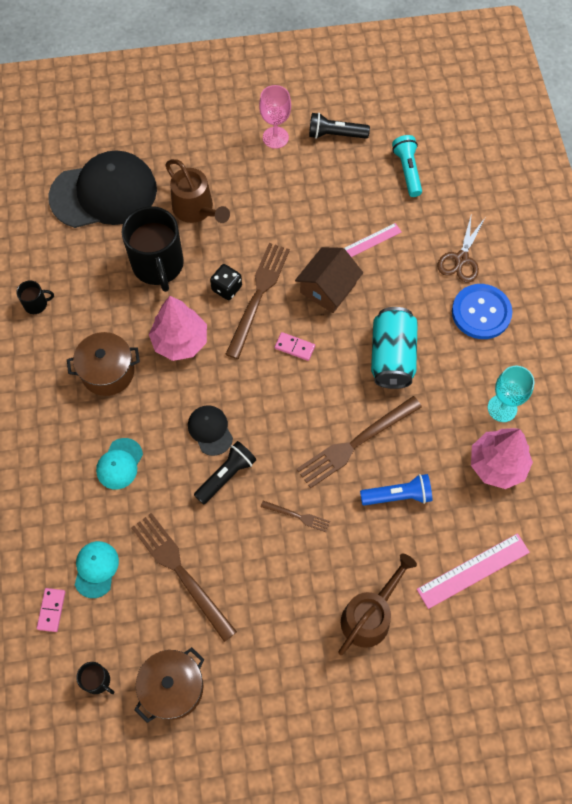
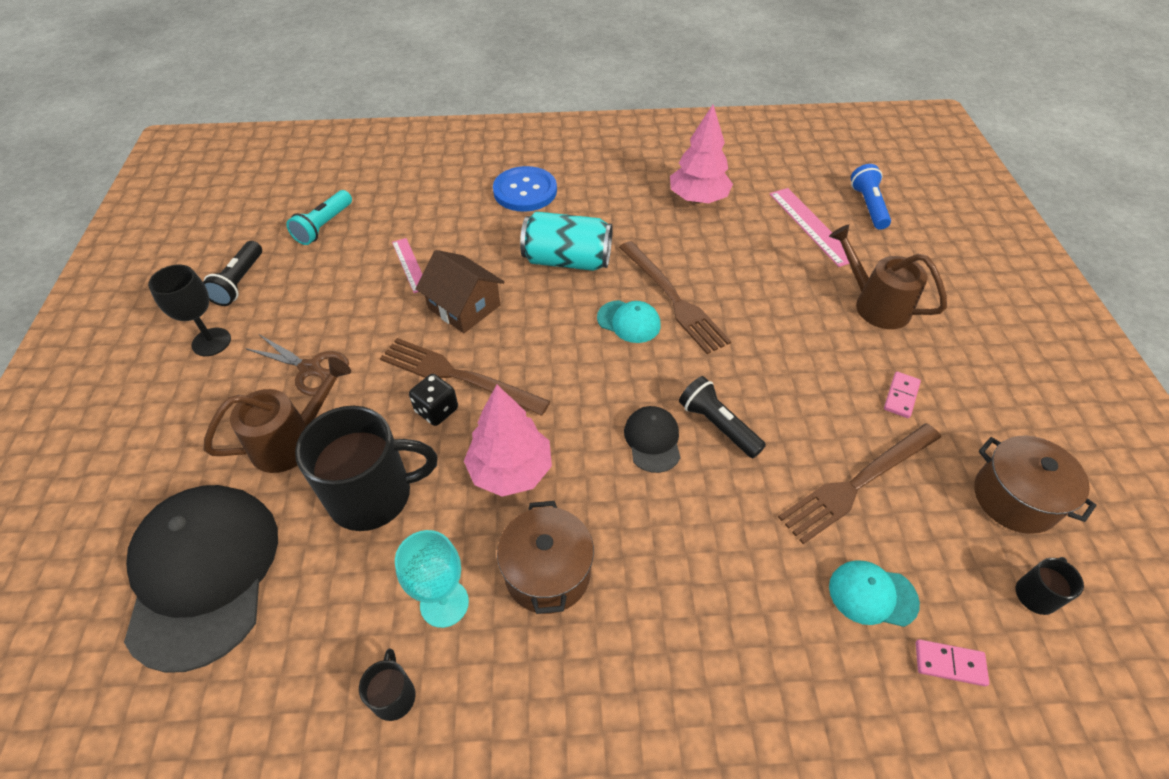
camera: 85 degrees left, 15 degrees down
turquoise cap [96,438,143,489] -> turquoise cap moved to [597,300,661,343]
black cap [188,405,233,456] -> black cap turned 105 degrees clockwise [624,406,681,473]
pink goblet [259,85,291,149] -> black goblet [148,265,231,356]
brown fork [261,501,330,532] -> none
pink domino [275,332,315,361] -> pink domino moved to [884,372,921,418]
blue flashlight [360,474,432,506] -> blue flashlight moved to [851,164,891,230]
turquoise flashlight [392,135,422,197] -> turquoise flashlight turned 60 degrees counterclockwise [286,190,352,245]
brown scissors [437,213,485,283] -> brown scissors moved to [245,335,349,396]
turquoise goblet [488,366,535,422] -> turquoise goblet moved to [395,530,469,628]

